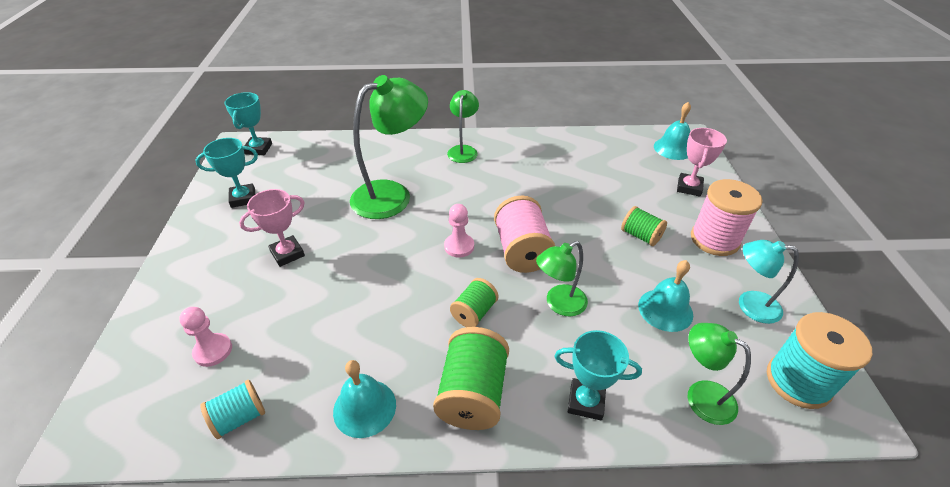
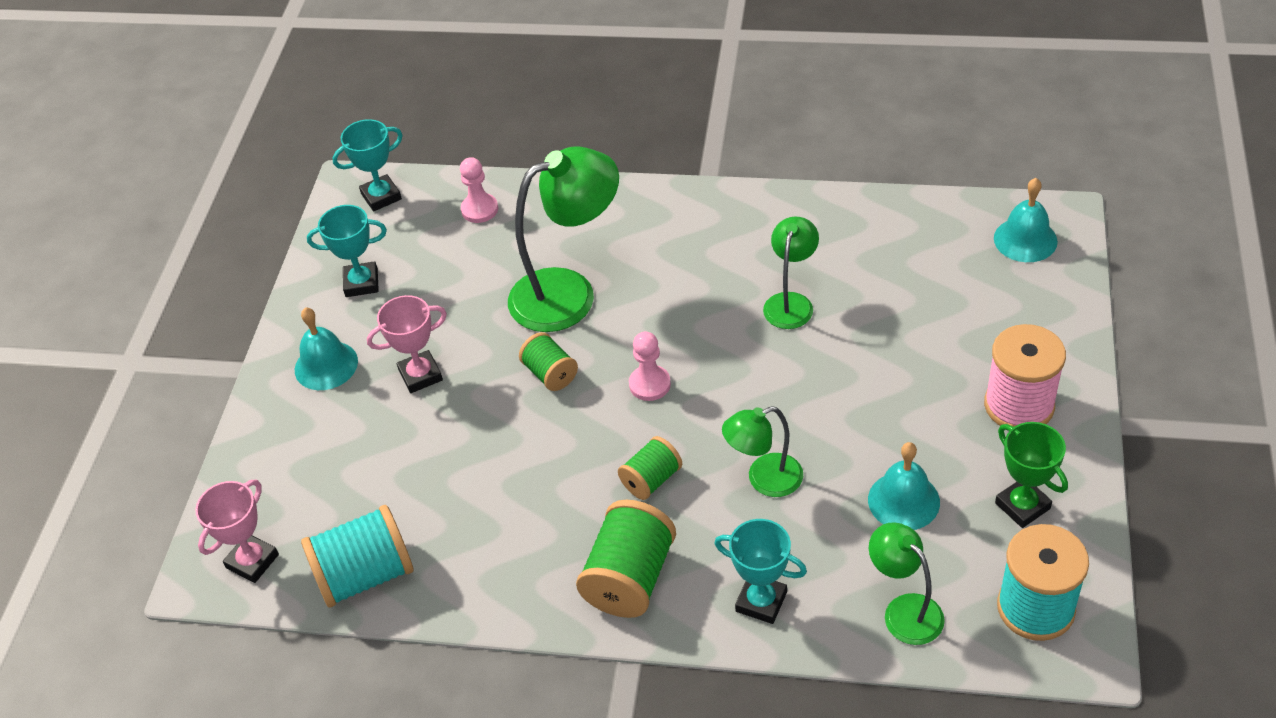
camera: 15 degrees right, 5 degrees up
pink pawn [179,307,232,367] -> pink pawn moved to [460,157,498,223]
turquoise spool [200,380,265,439] -> turquoise spool [301,505,413,607], size x1.69
turquoise trophy [224,92,272,155] -> turquoise trophy turned 45 degrees clockwise [333,119,402,211]
turquoise bell [333,360,396,438] -> turquoise bell moved to [295,307,358,390]
green lamp [447,90,479,163] -> green lamp moved to [763,217,819,329]
pink spool [494,196,555,273] -> none
green spool [621,206,667,246] -> green spool moved to [519,332,578,391]
pink trophy [677,128,727,197] -> pink trophy moved to [195,480,279,583]
turquoise lamp [739,240,799,324] -> green trophy [995,422,1068,528]

